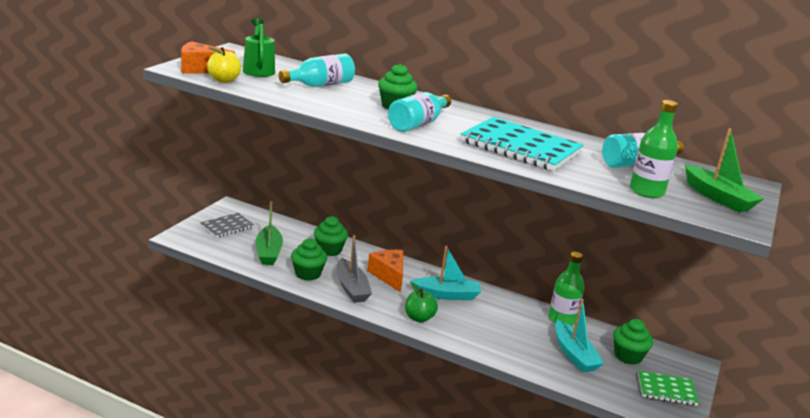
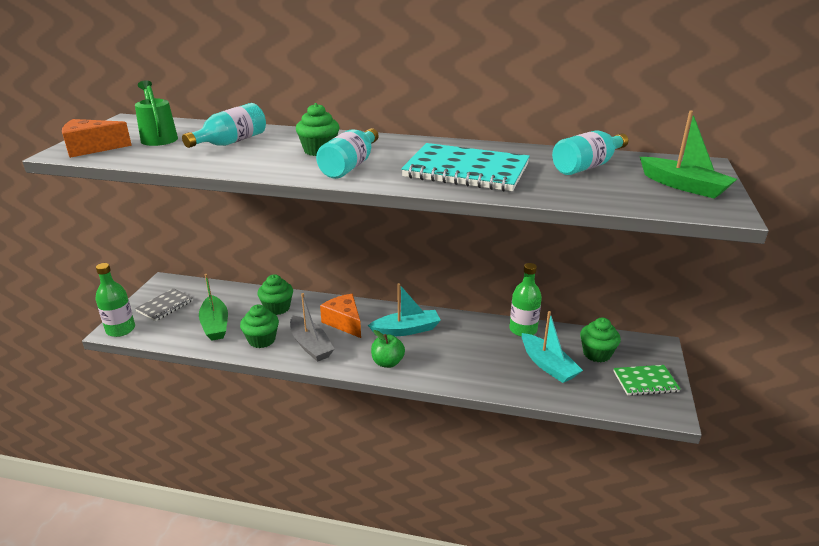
camera: 10 degrees left, 5 degrees up
yellow apple [207,47,241,83] -> none
green bottle [630,100,678,198] -> green bottle moved to [95,263,135,337]

